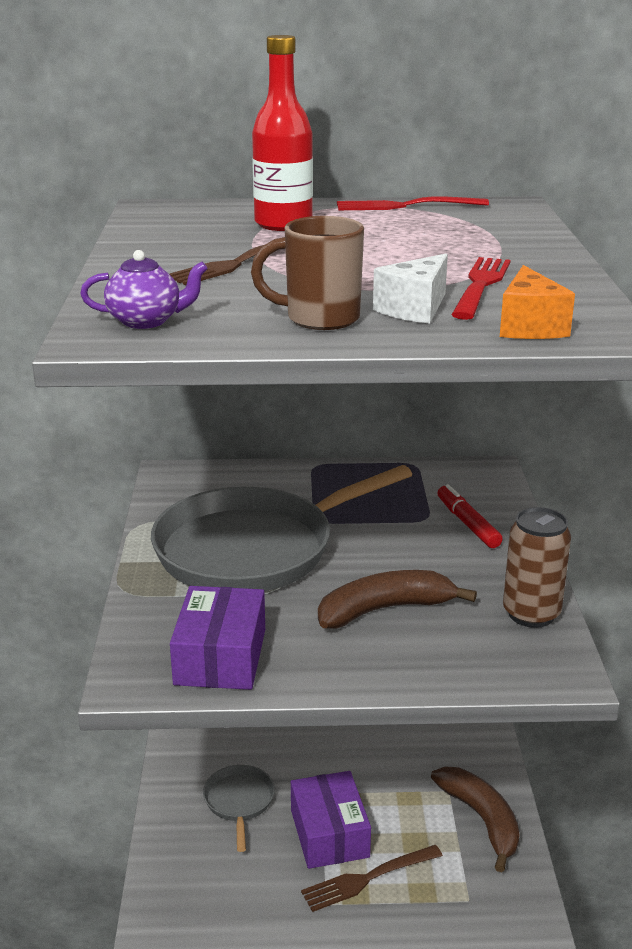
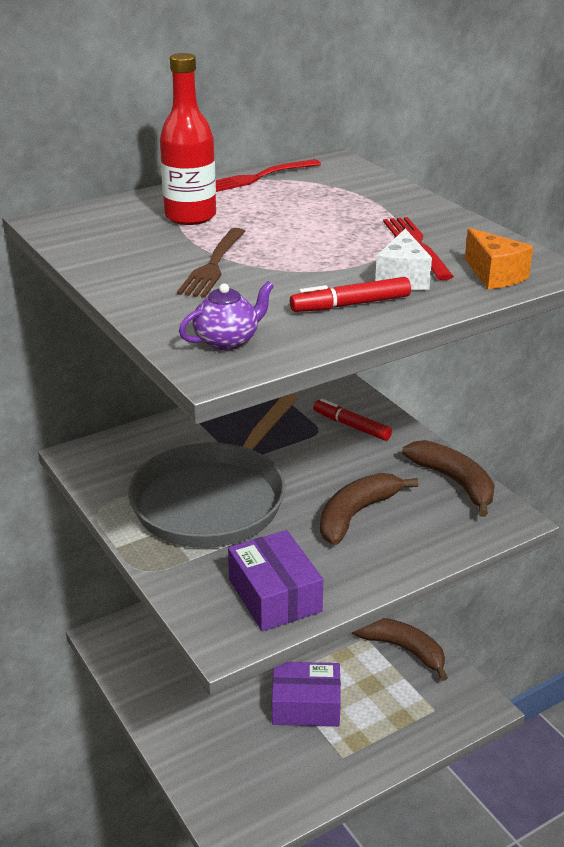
camera: 30 degrees left, 5 degrees up
grey pan [203,765,275,852] -> none
brown mug [251,216,364,330] -> red marker [290,277,411,312]
purple box [291,771,371,869] -> purple box turned 45 degrees counterclockwise [272,662,341,727]
brown fork [301,845,443,912] -> none
brown can [503,507,571,628] -> brown banana [402,440,495,517]

